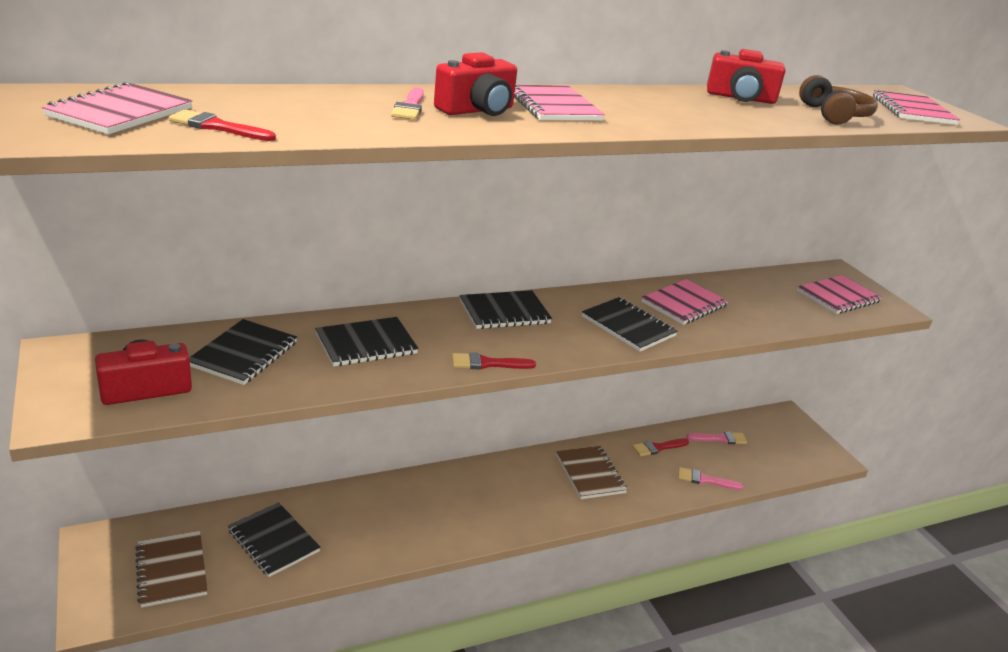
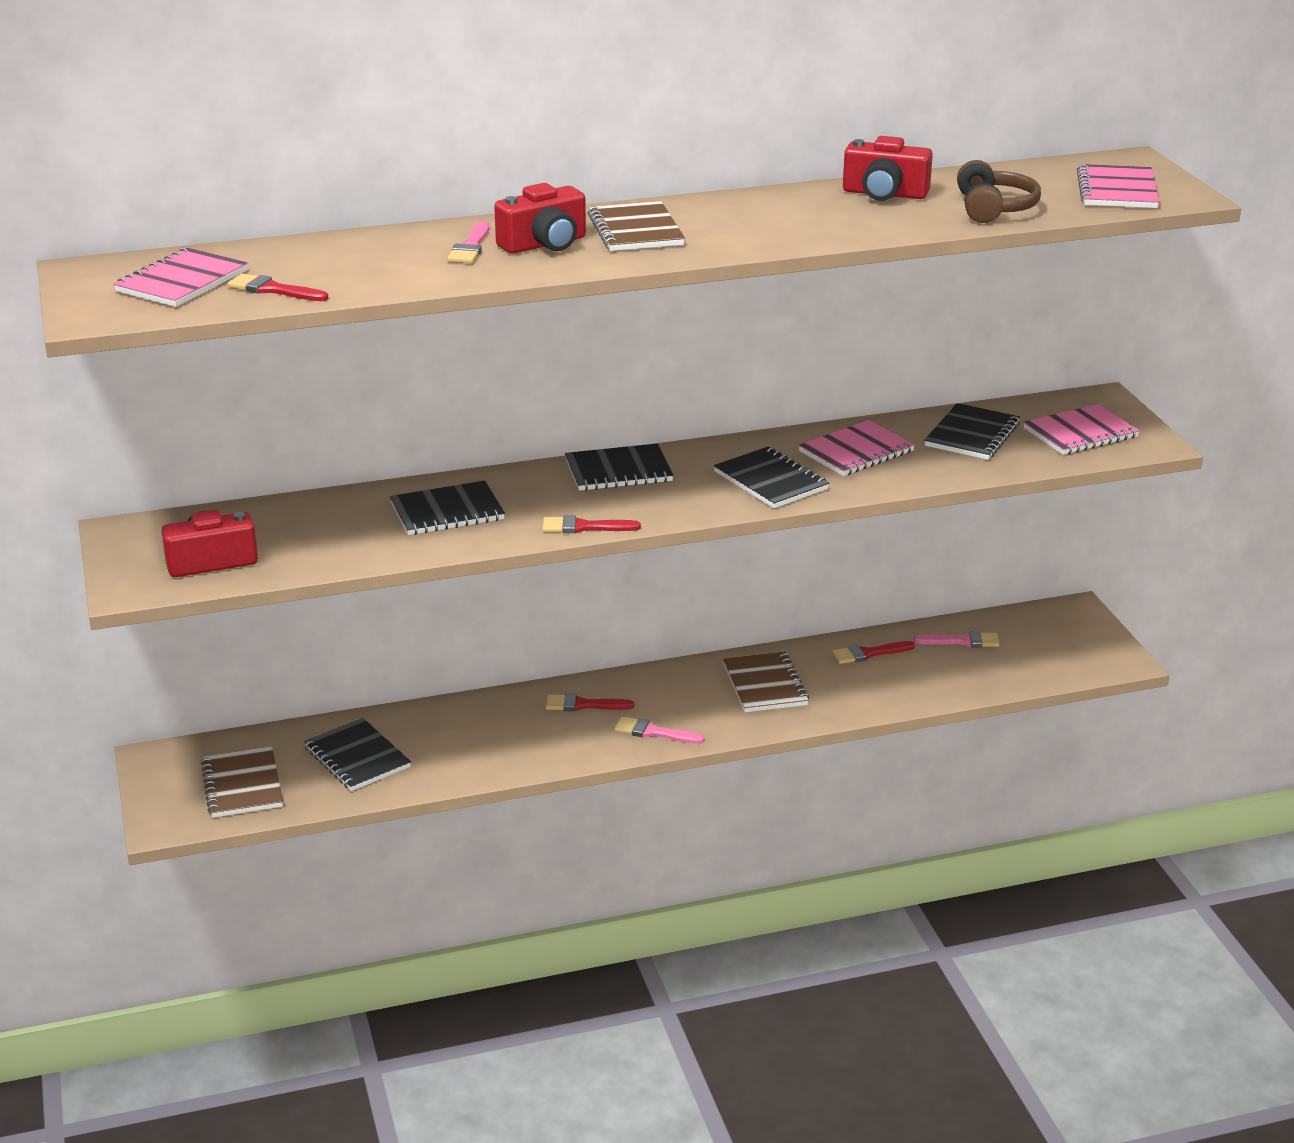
camera: 10 degrees right, 0 degrees up
black notebook [189,319,297,385] -> black notebook moved to [924,403,1020,460]
pink notebook [514,85,605,121] -> brown notebook [588,201,685,251]
pink brush [678,467,743,490] -> pink brush moved to [615,716,704,744]
none -> red brush [546,693,634,711]

